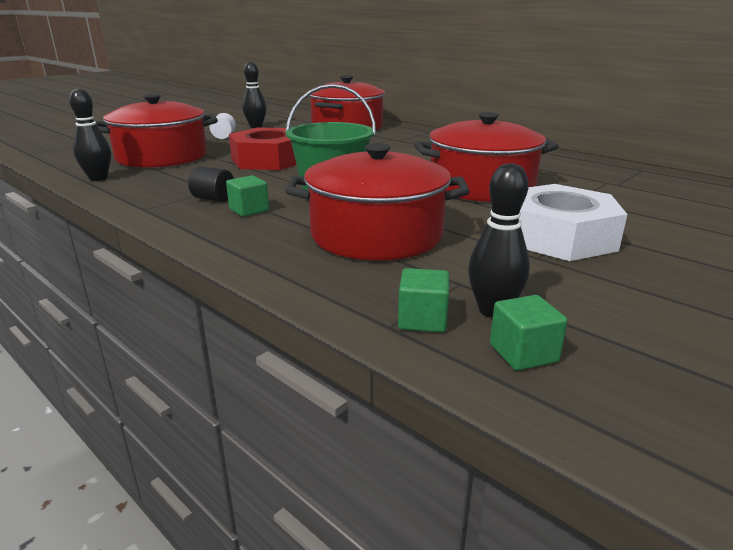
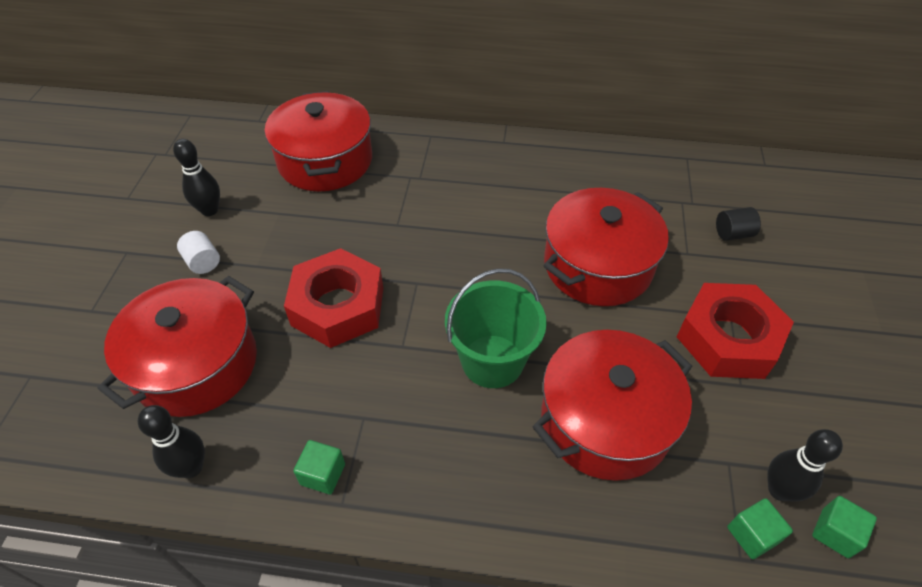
camera: 35 degrees left, 25 degrees up
black cylinder [188,166,234,202] -> black cylinder moved to [716,207,761,241]
green cube [226,175,269,217] -> green cube moved to [294,440,345,495]
white nut [519,184,628,261] -> red nut [677,283,794,379]

